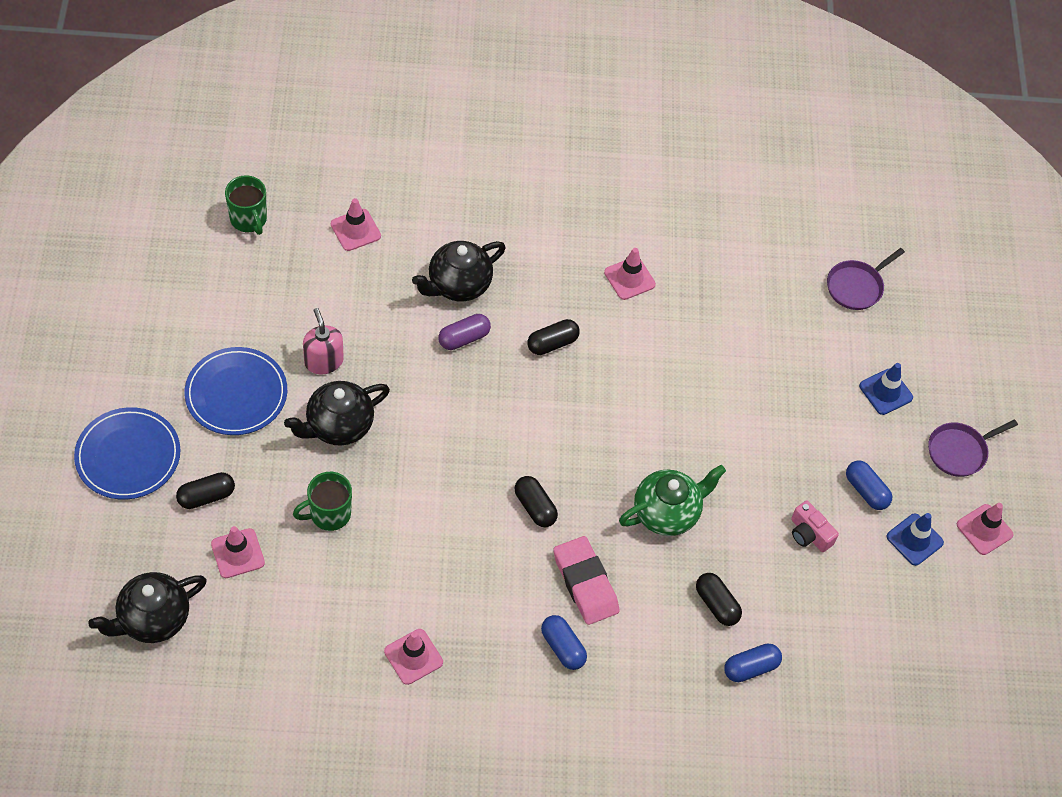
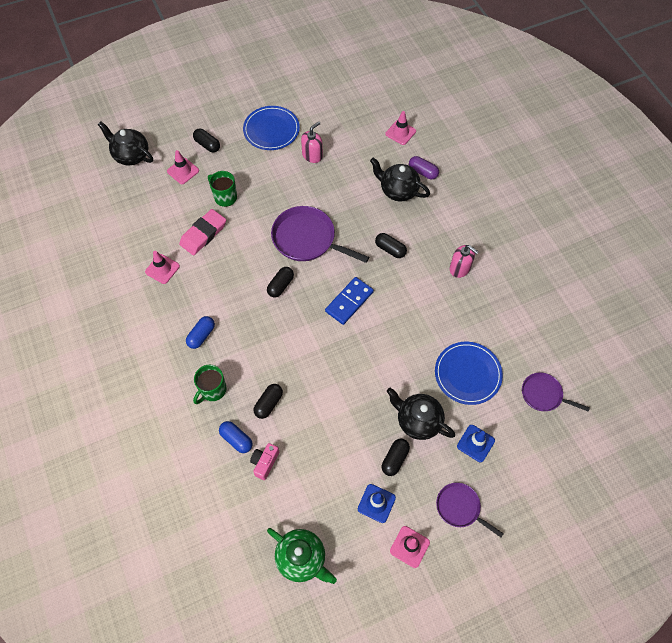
camera: 70 degrees right, 5 degrees up
blue plate [74,407,181,500] -> blue plate moved to [435,342,503,405]
green mug [225,175,267,235] -> green mug moved to [193,365,227,404]
black teapot [284,381,390,446] -> black teapot moved to [387,388,455,440]
purple capsule [438,314,491,350] -> purple capsule moved to [409,156,439,179]
pink eraser [553,536,620,625] -> pink eraser moved to [179,209,226,255]
pink traffic cone [604,248,656,300] -> pink soap dispenser [450,245,479,278]
green teapot [619,465,726,536] -> green teapot moved to [267,528,337,584]
pink camera [791,500,839,552] -> pink camera moved to [250,443,279,480]
blue capsule [846,460,892,510] -> black capsule [382,438,410,476]
none -> purple pan [271,206,369,263]
none -> blue domino [325,277,374,325]

